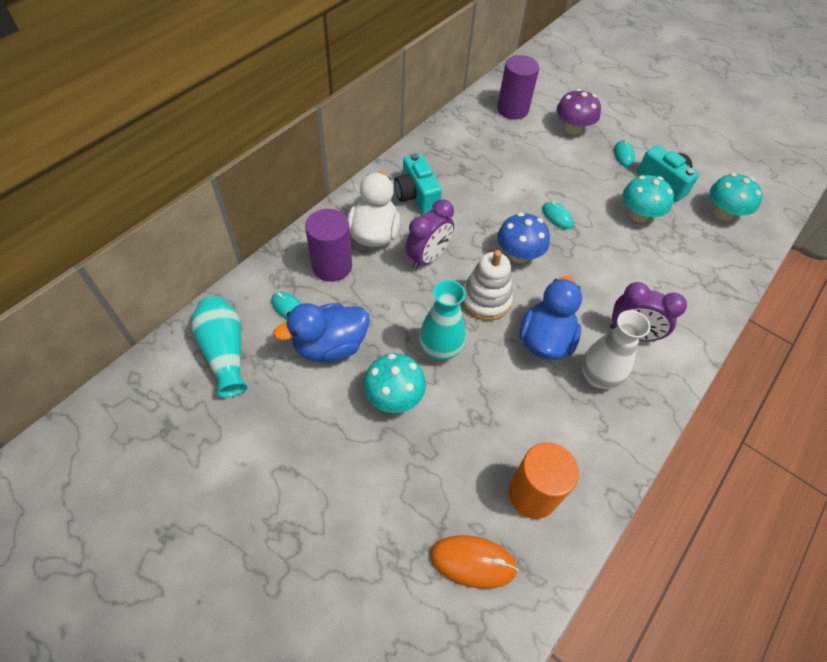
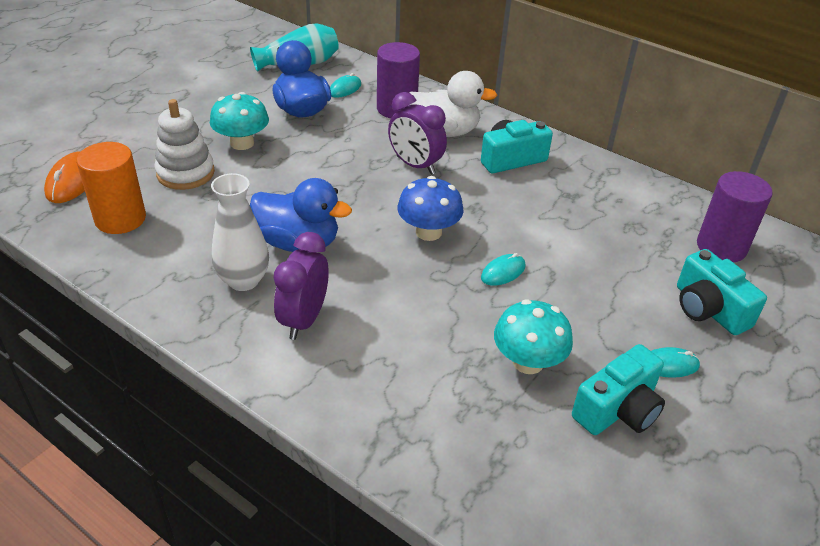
camera: 90 degrees right, 15 degrees down
turquoise vase [419,280,465,361] -> none
white stacking toy [462,250,513,321] -> white stacking toy moved to [154,99,215,190]
purple mushroom [557,89,601,135] -> turquoise camera [677,249,767,335]
turquoise mushroom [710,173,763,221] -> none

